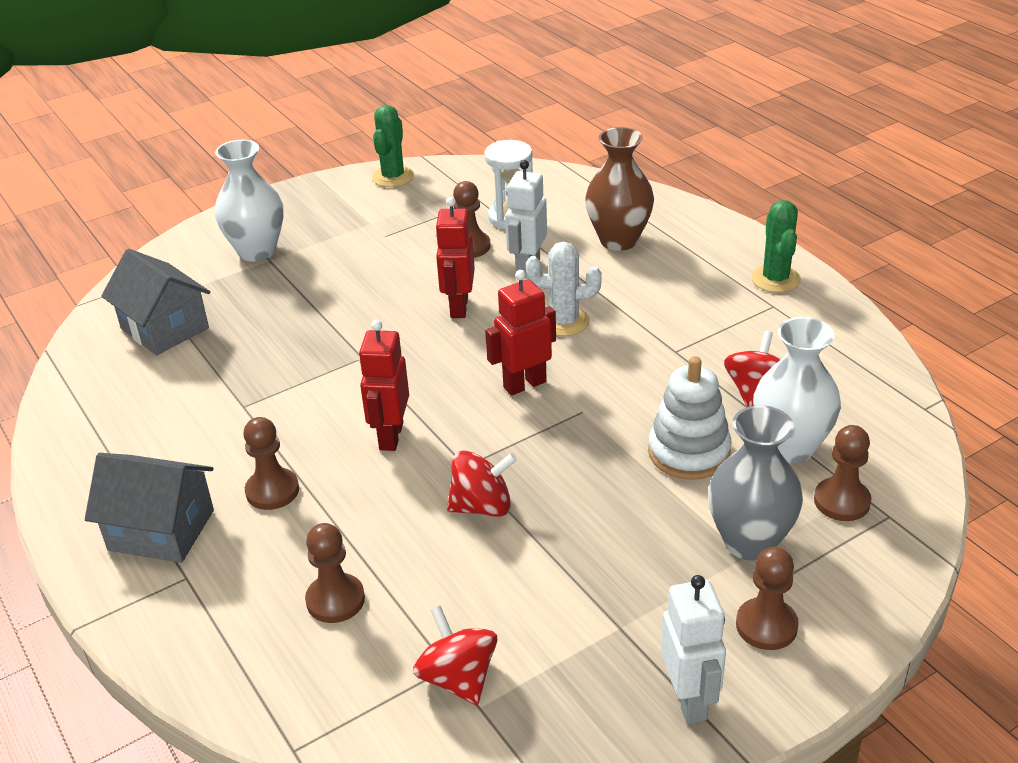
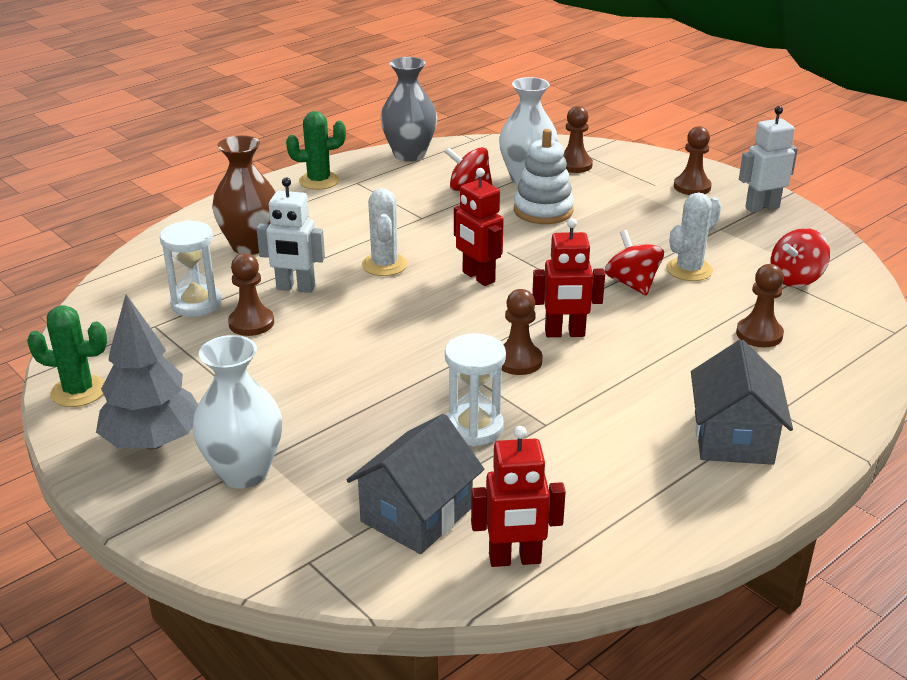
camera: 100 degrees left, 5 degrees down
brown pawn [243,417,299,510] -> brown pawn moved to [502,289,543,375]
red robot [435,197,475,318] -> red robot moved to [471,426,566,567]
grey vase [708,405,803,561] -> grey vase moved to [381,57,437,162]
none -> grey tree [96,294,198,449]
none -> white hourglass [445,333,506,446]
none -> white cactus [666,193,722,281]

